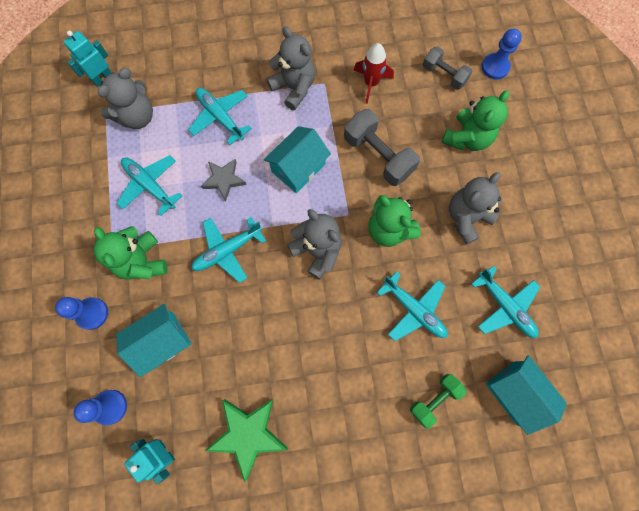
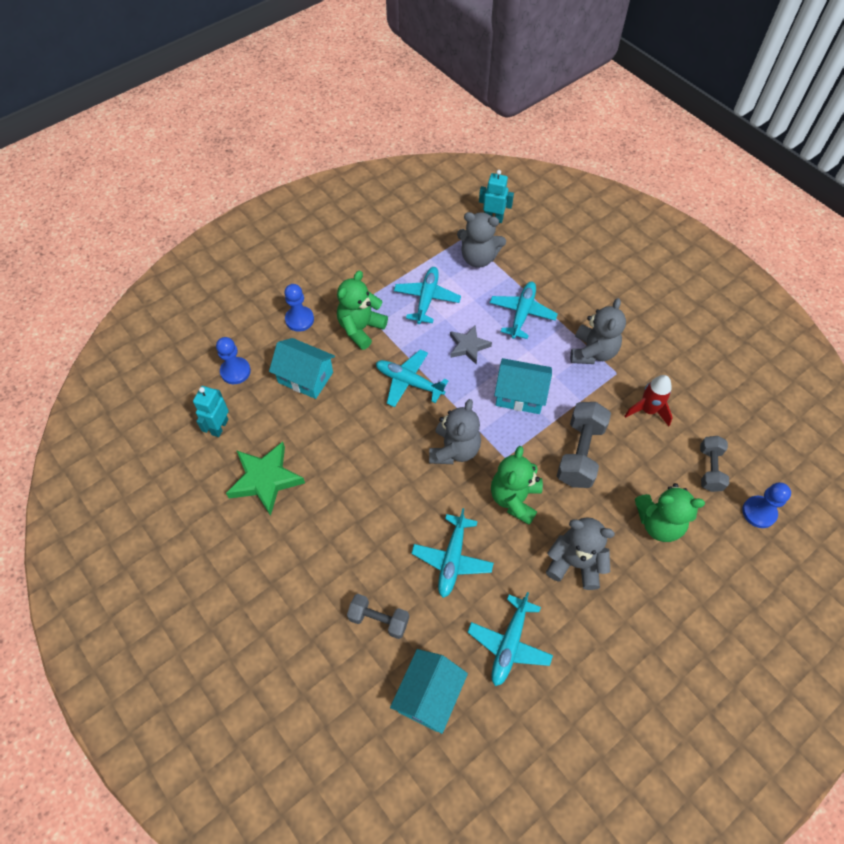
camera: 60 degrees right, 15 degrees down
green dumbbell [410,374,467,428] -> grey dumbbell [347,594,409,639]

